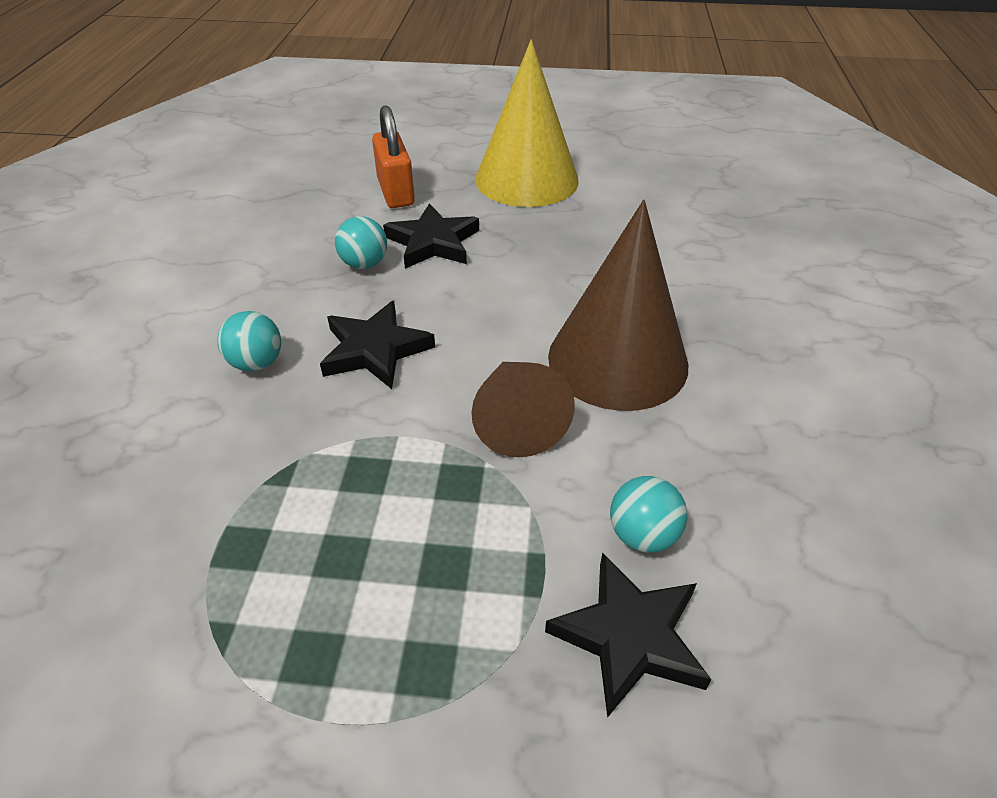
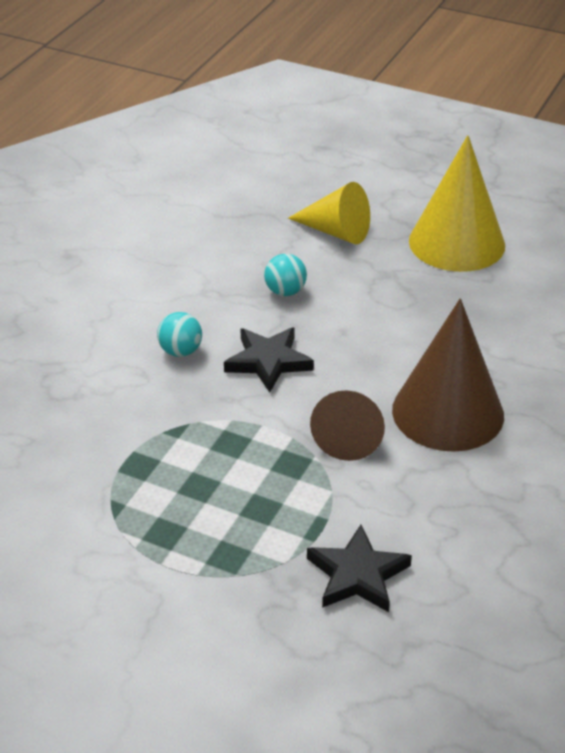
camera: 20 degrees right, 5 degrees down
orange padlock [372,105,415,208] -> yellow cone [288,182,370,244]
black star [383,203,479,269] -> none
turquoise ball [610,476,687,553] -> none

